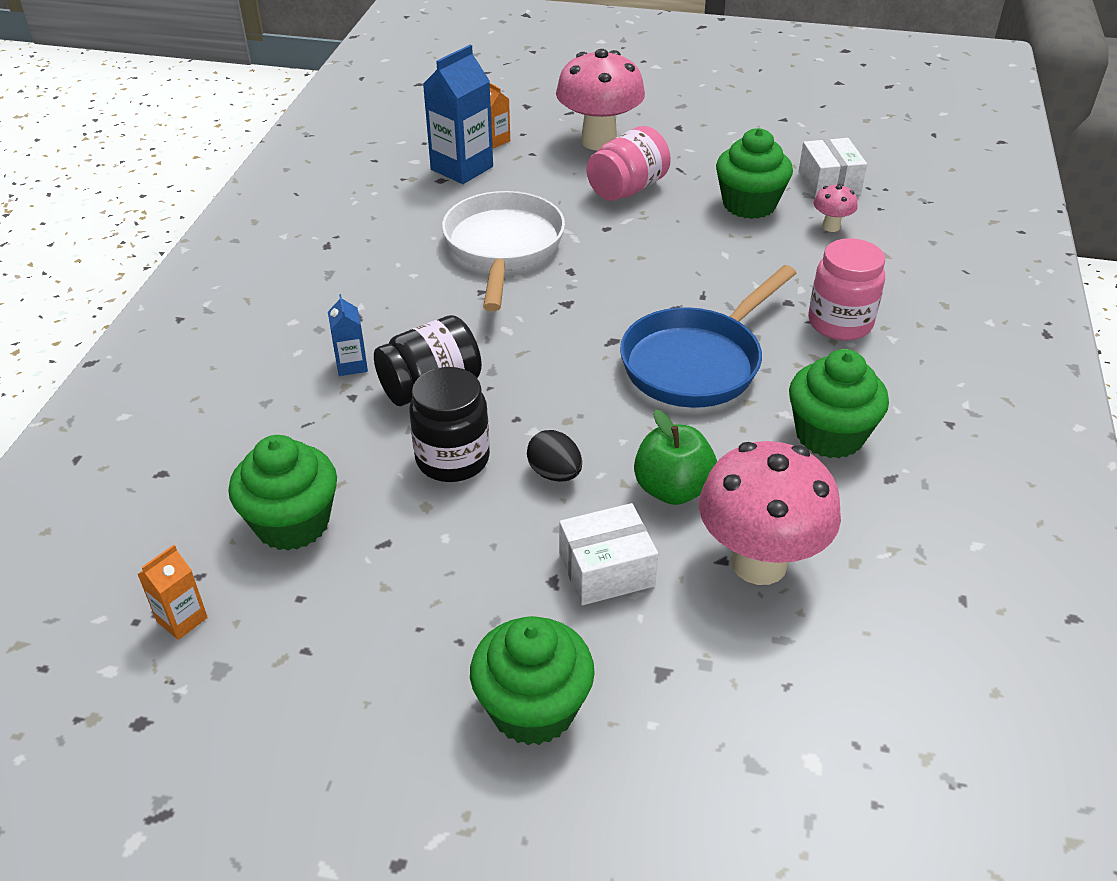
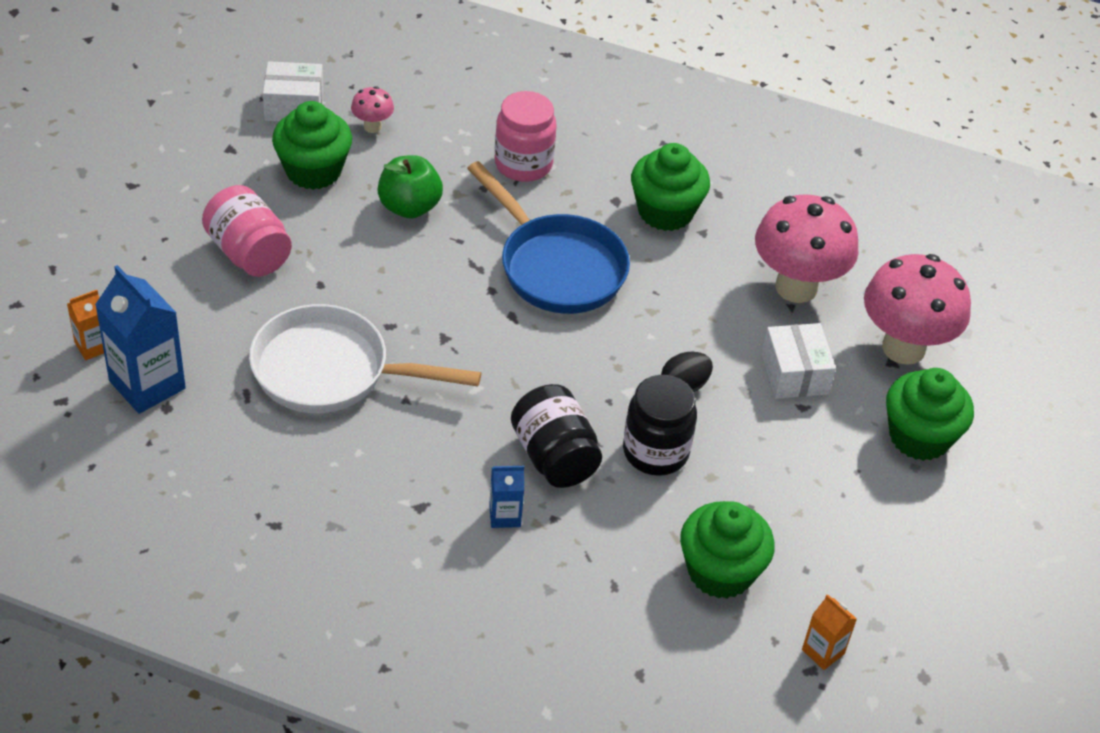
camera: 85 degrees left, 5 degrees up
pink mushroom [556,49,645,150] -> pink mushroom moved to [864,254,971,365]
green apple [634,409,717,505] -> green apple moved to [378,155,443,219]

